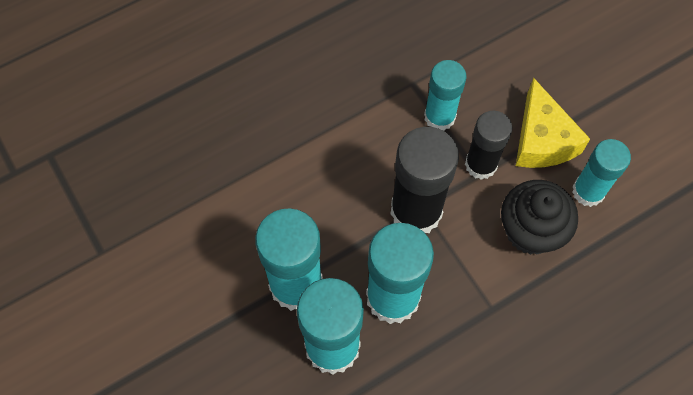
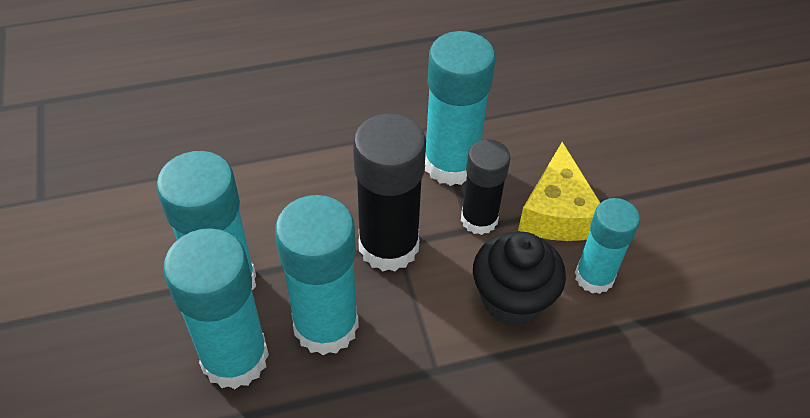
camera: 15 degrees right, 15 degrees down
turquoise glue stick [424,60,466,131] -> turquoise glue stick [425,31,495,186], size x1.57

